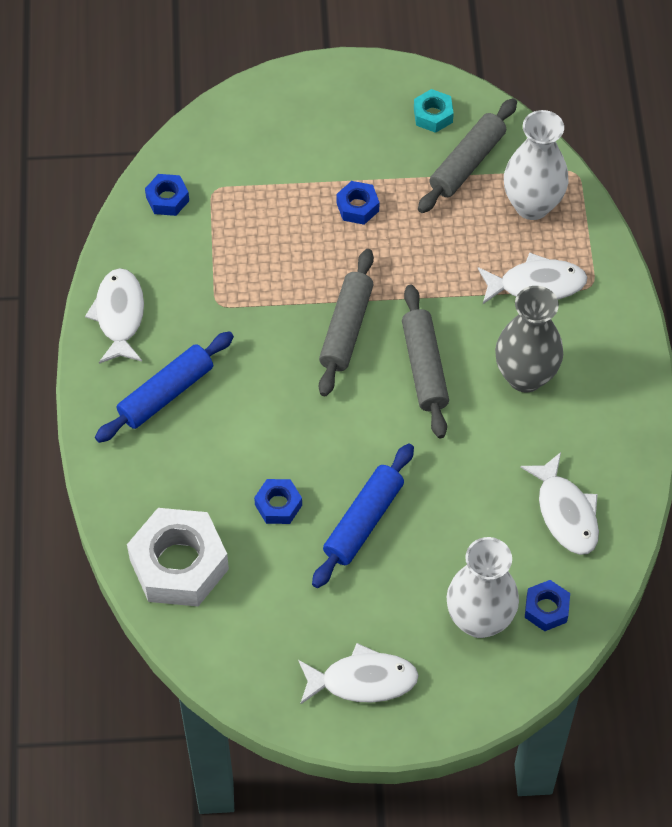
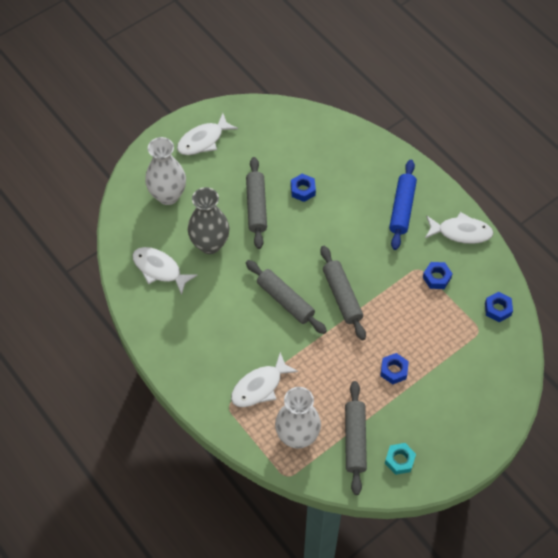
camera: 145 degrees right, 0 degrees up
white fish [85,268,144,364] -> white fish turned 45 degrees counterclockwise [425,212,493,244]
white nut [127,508,229,606] -> none
blue rolling pin [312,443,414,588] -> grey rolling pin [246,157,267,249]
grey vase [495,286,563,392] -> grey vase moved to [188,187,229,254]
blue nut [525,580,570,631] -> blue nut moved to [423,262,453,289]

